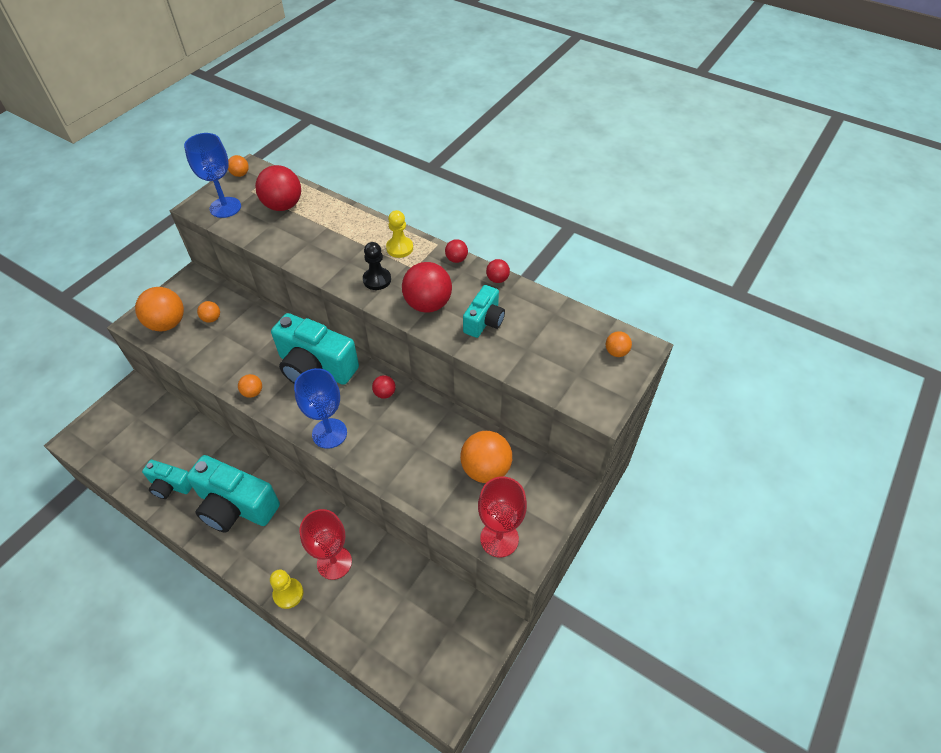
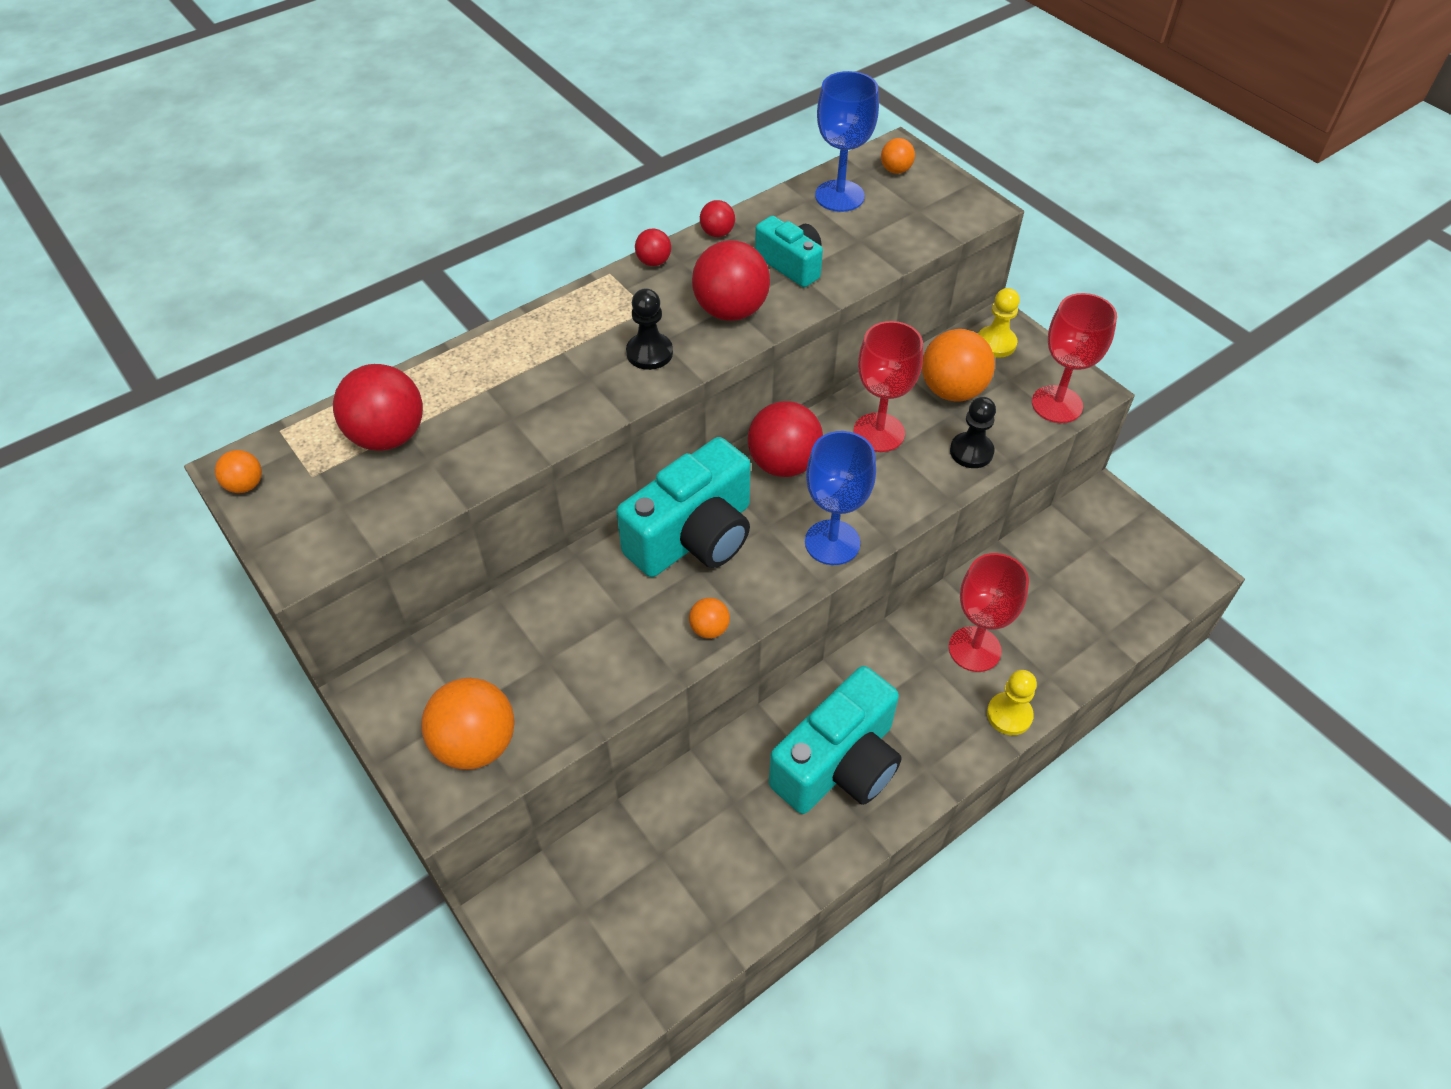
camera: 70 degrees left, 0 degrees up
turquoise camera [142,460,192,499] -> none
blue goblet [184,133,241,218] -> blue goblet moved to [815,71,879,212]
orange ball [197,301,220,323] -> none
red ball [372,375,396,399] -> red ball [748,401,823,477], size x2.03
yellow pawn [386,210,413,258] -> yellow pawn moved to [978,288,1020,358]
none -> red goblet [853,321,923,452]
none -> black pawn [950,397,996,468]

